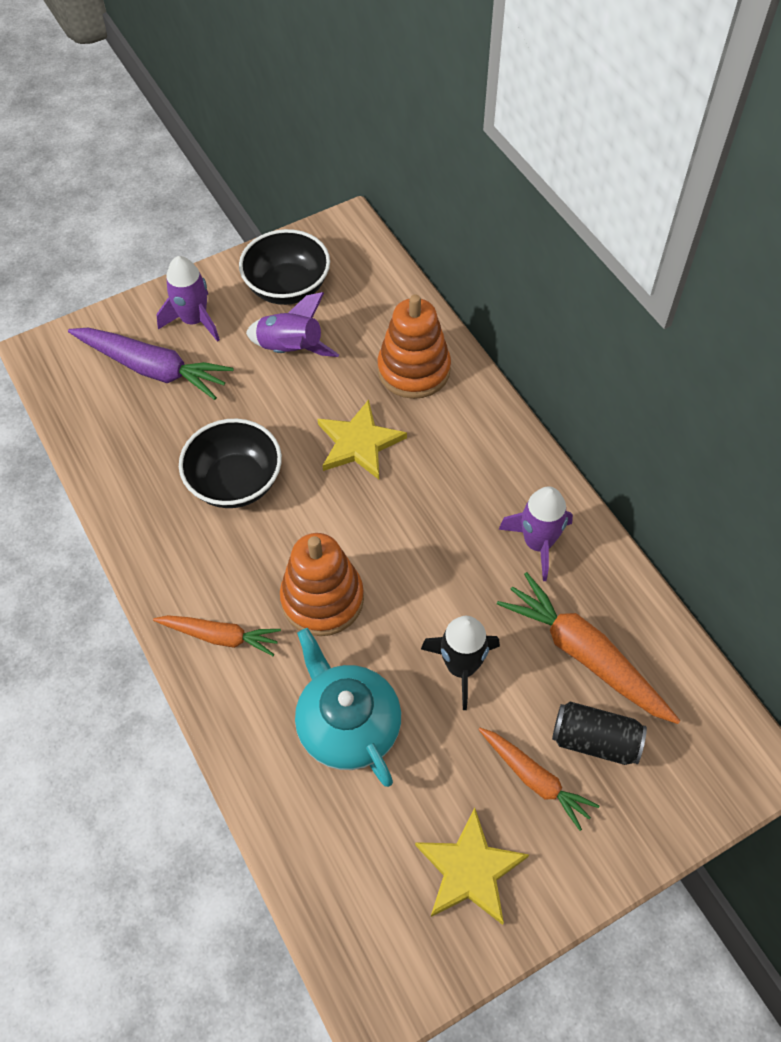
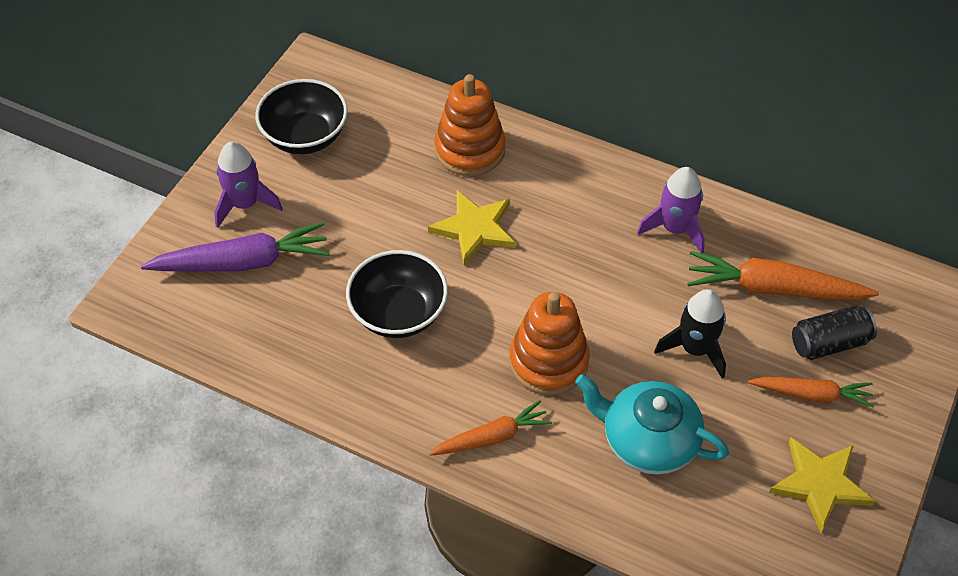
camera: 35 degrees left, 5 degrees down
purple rocket [246,292,339,357] -> none

